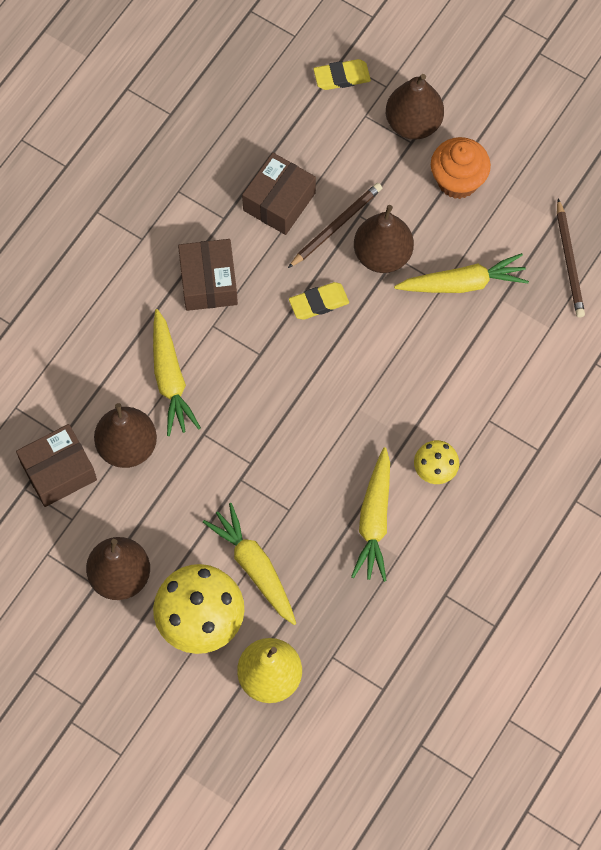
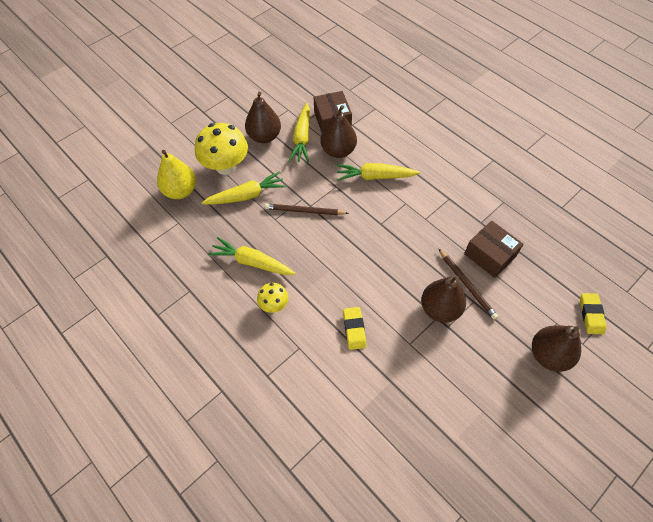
camera: 105 degrees right, 10 degrees down
brown box [178,239,238,311] -> none
yellow eraser [289,282,349,320] -> yellow eraser moved to [343,307,366,350]
yellow carrot [394,253,529,293] -> yellow carrot moved to [289,103,310,162]
orange cupcake [431,137,491,199] -> none
brown pencil [557,199,585,317] -> brown pencil moved to [265,204,349,215]

